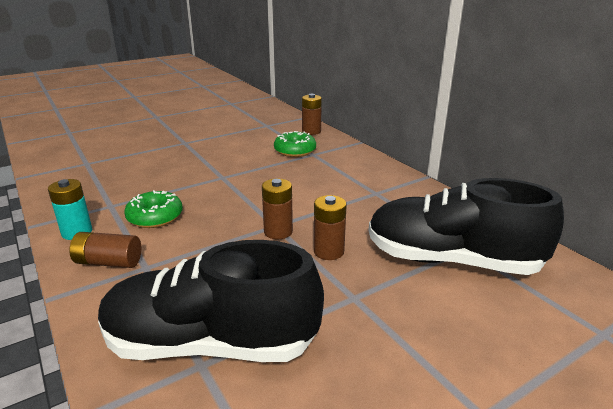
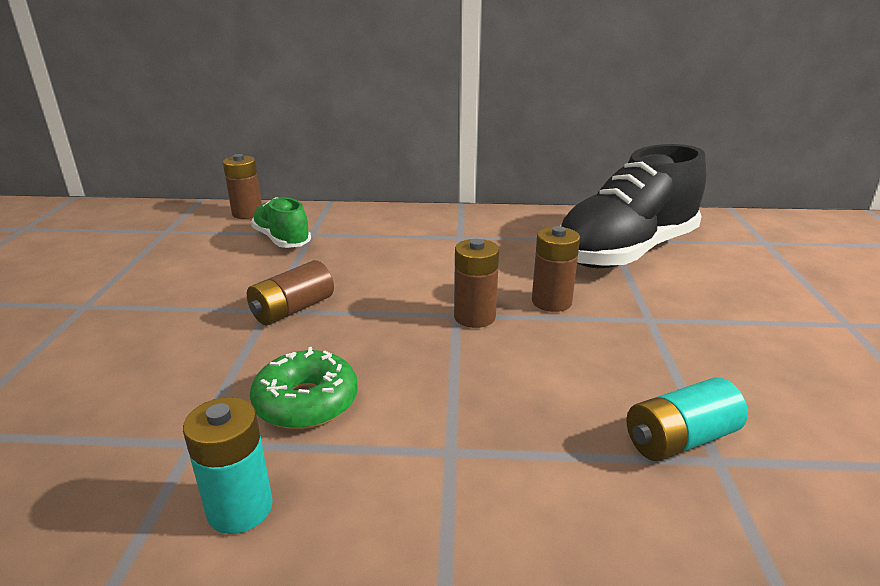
camera: 55 degrees left, 0 degrees up
brown battery [69,232,141,268] -> brown battery moved to [247,260,334,325]
black shoe [98,240,324,362] -> turquoise battery [627,377,748,461]
green donut [274,131,316,157] -> green shoe [251,197,311,248]

